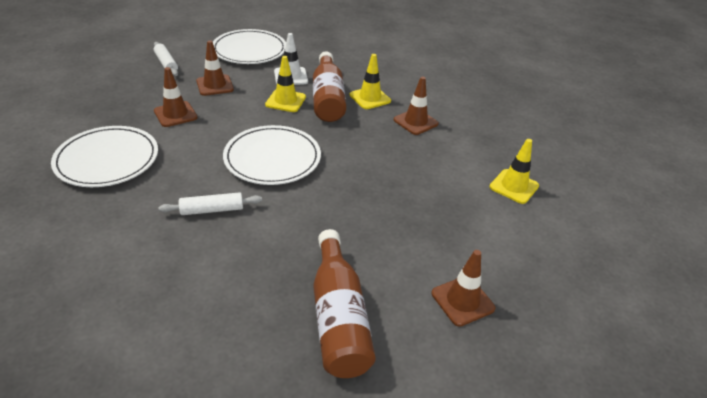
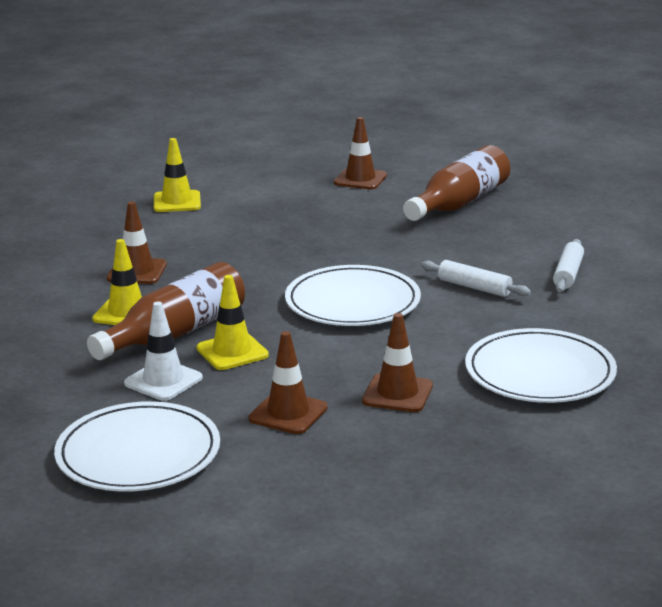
camera: 130 degrees left, 15 degrees down
white rolling pin [154,42,178,76] -> white rolling pin moved to [553,239,584,293]

